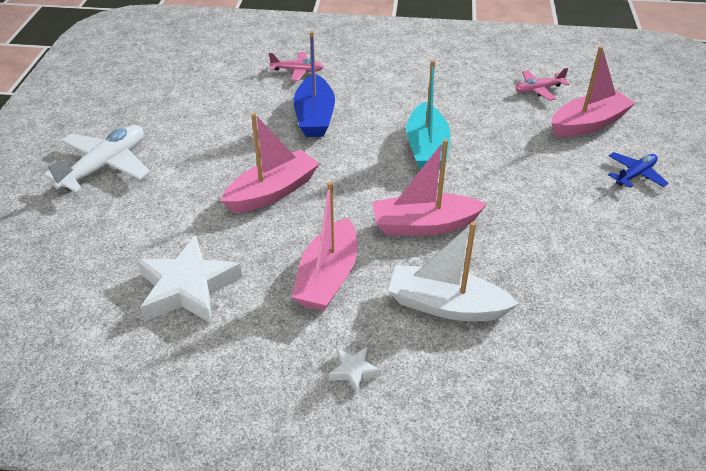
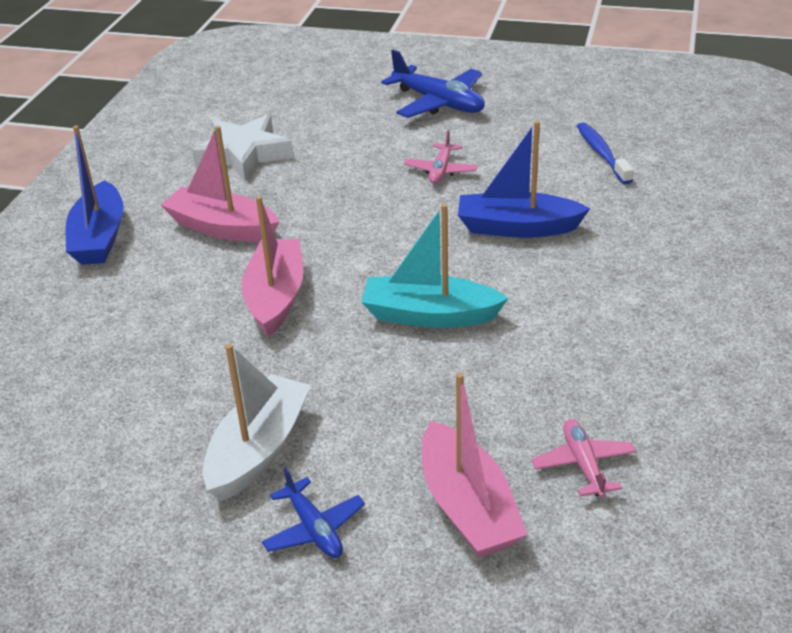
camera: 100 degrees right, 5 degrees down
white plane [44,125,150,192] -> blue plane [381,50,485,118]
pink boat [221,113,320,213] -> none
pink plane [269,52,324,81] -> pink plane moved to [404,130,478,184]
white star [328,347,382,394] -> blue boat [66,126,123,265]
white boat [388,222,519,321] -> white boat moved to [203,344,311,501]
none -> blue toothbrush [577,122,634,184]

